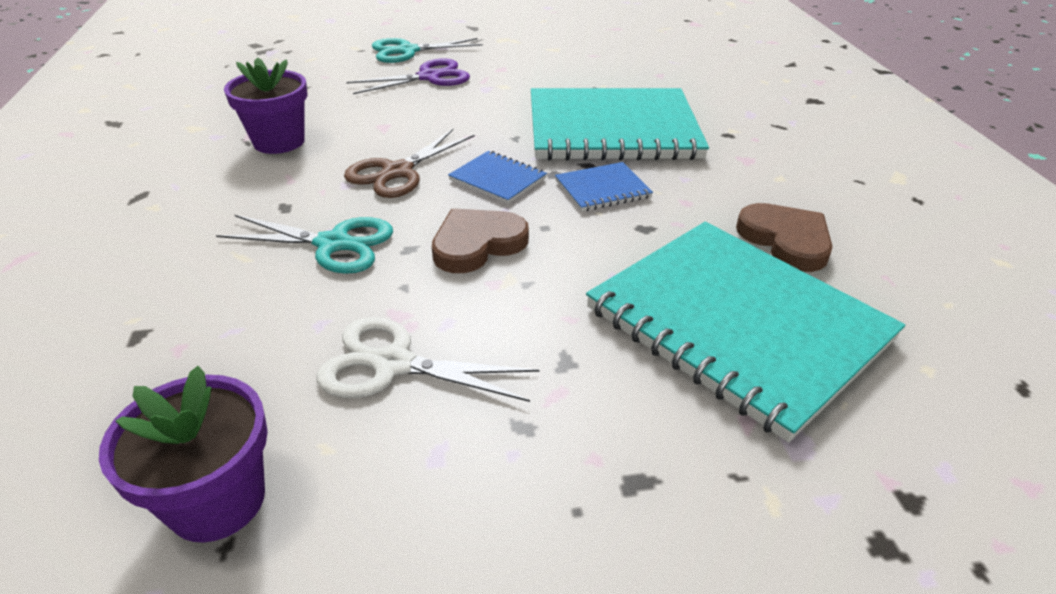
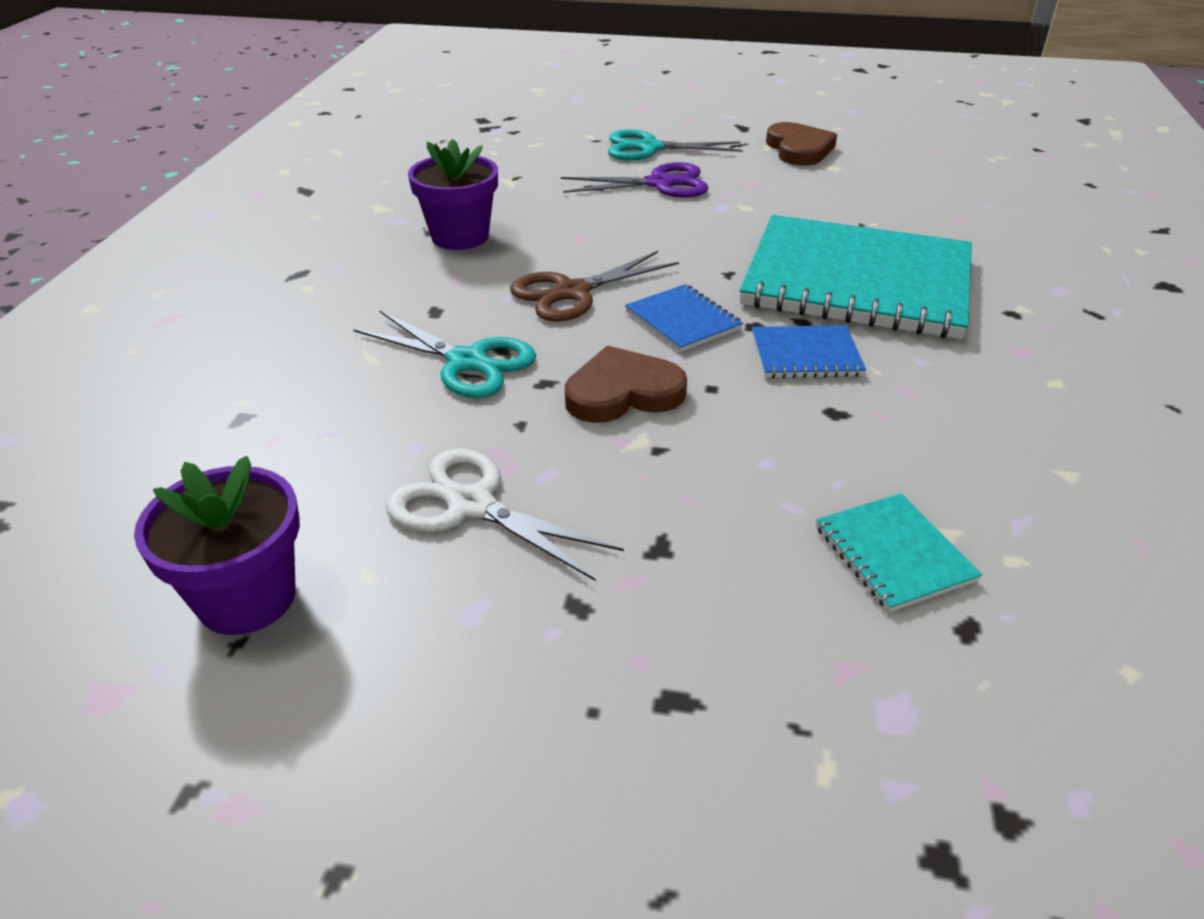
camera: 20 degrees right, 0 degrees up
turquoise notebook [586,222,905,442] -> turquoise notebook [816,493,982,612], size x0.42
brown heart [736,203,833,272] -> brown heart moved to [766,122,837,166]

